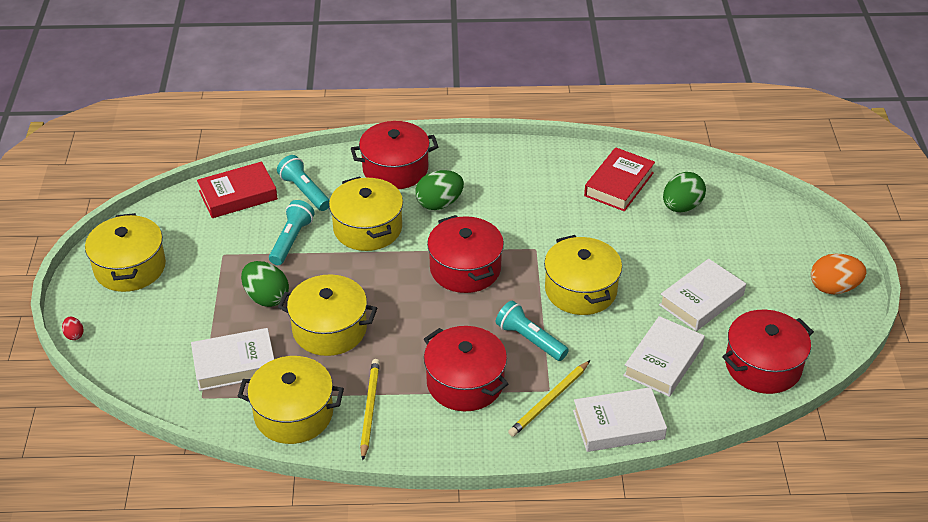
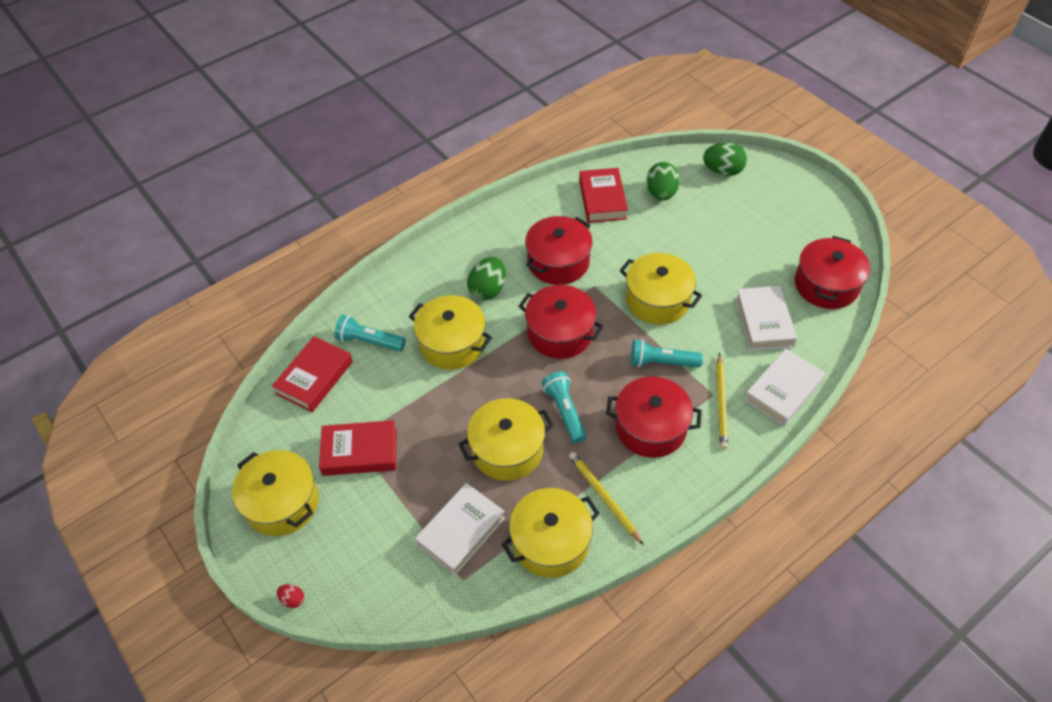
camera: 35 degrees left, 10 degrees up
green egg [241,261,289,307] -> green egg moved to [703,143,747,176]
turquoise flashlight [269,200,315,265] -> turquoise flashlight moved to [542,371,586,443]
red pot [351,121,438,189] -> red pot moved to [525,216,593,285]
white book [659,259,746,331] -> none
orange egg [811,254,866,294] -> none
none -> red book [319,420,396,476]

